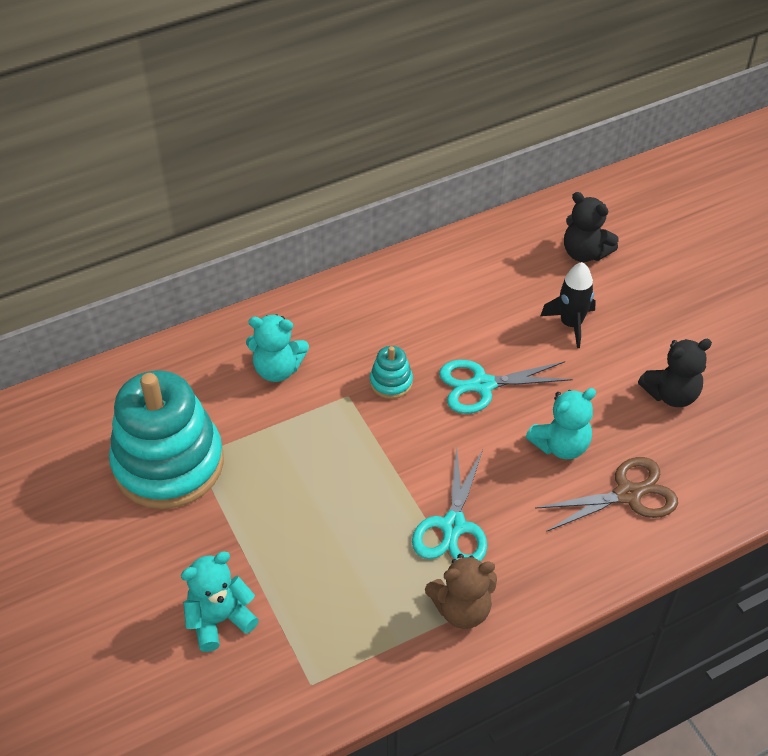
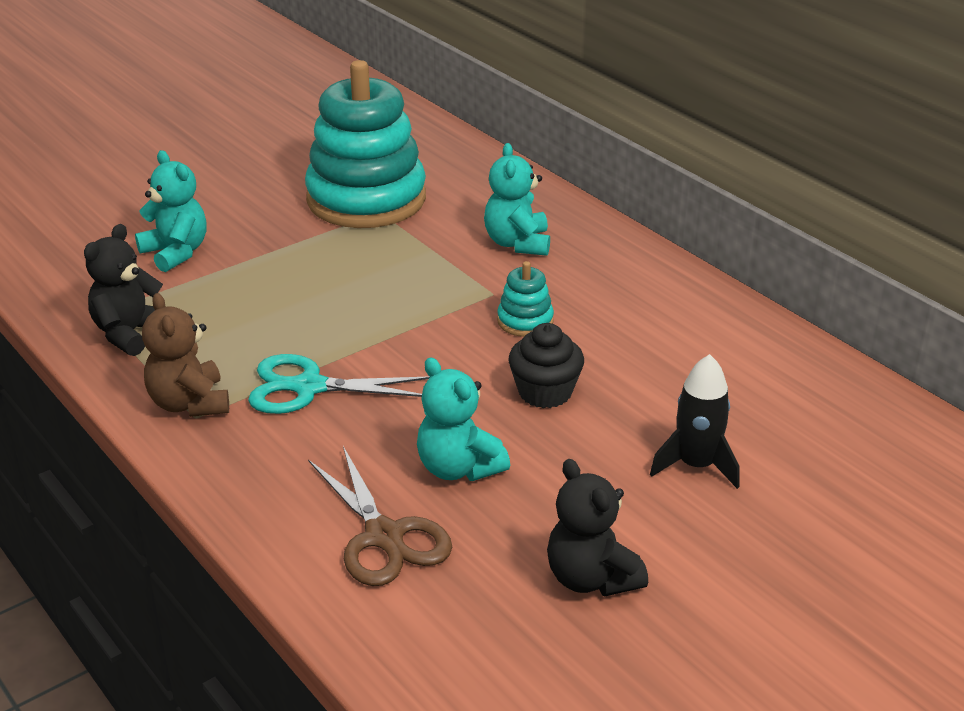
camera: 80 degrees right, 15 degrees down
turquoise scissors [439,360,573,414] -> black cupcake [509,323,584,408]
black teddy bear [564,192,619,262] -> black teddy bear moved to [84,224,163,356]

